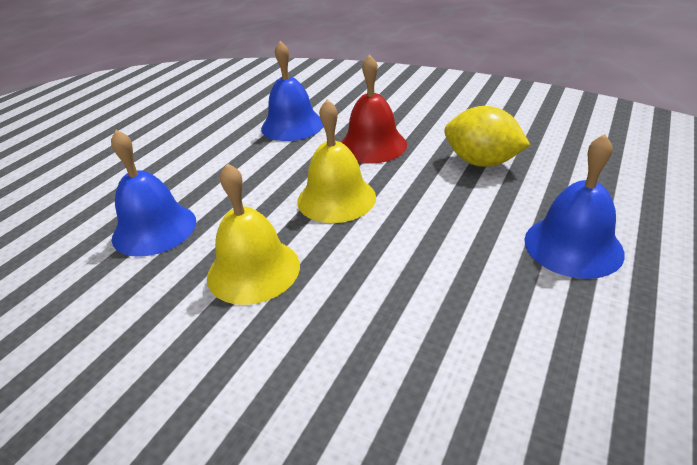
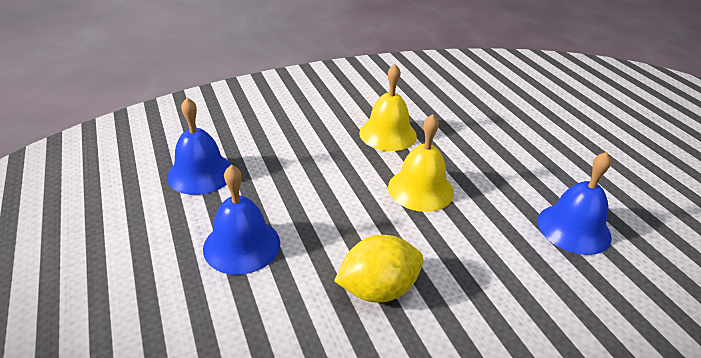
camera: 125 degrees right, 0 degrees up
blue bell [111,130,196,257] -> blue bell moved to [167,97,231,195]
red bell [341,54,407,164] -> none

